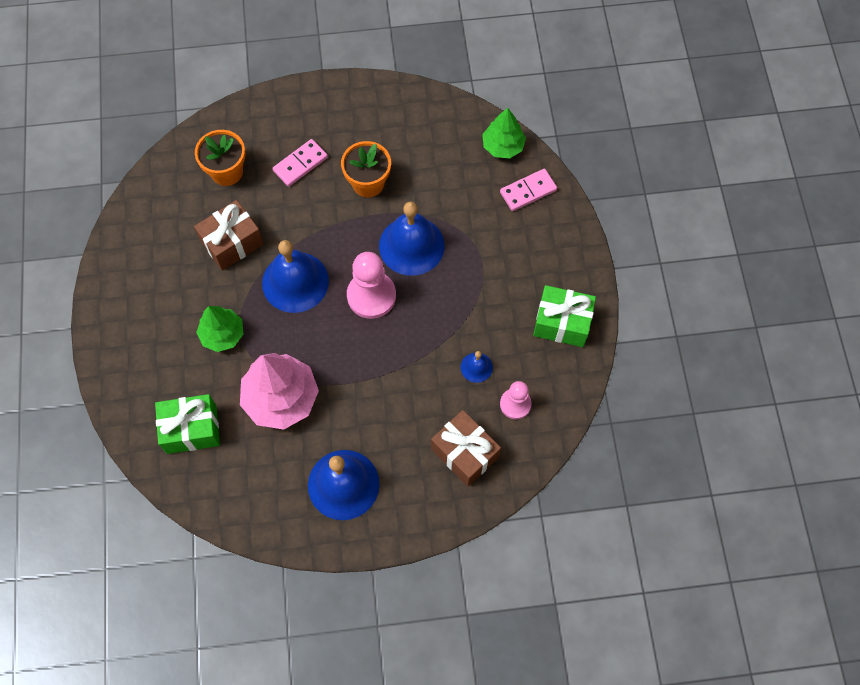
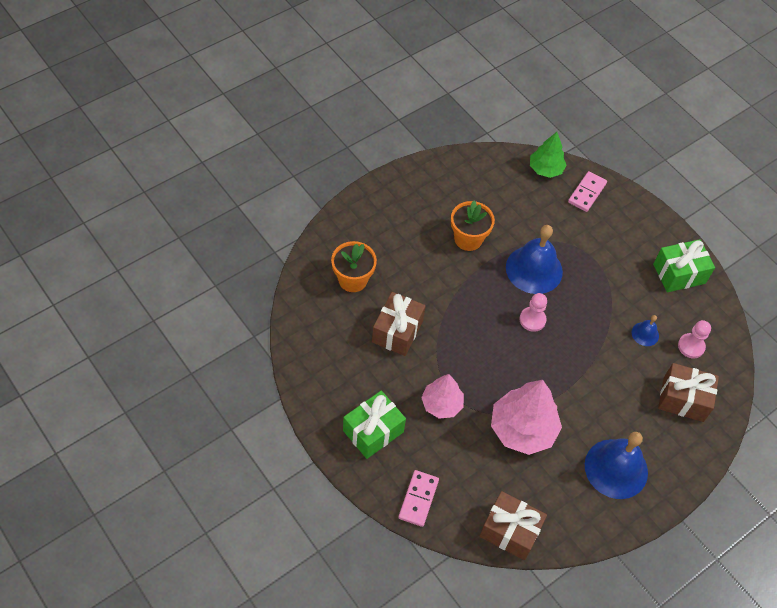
camera: 35 degrees left, 10 degrees down
green gift [155,394,220,454] -> green gift moved to [343,390,406,459]
green tree [196,306,243,352] -> pink tree [421,374,464,419]
blue bell [262,240,329,313] -> none
pink domino [272,139,328,187] -> pink domino moved to [398,470,439,527]
pink pawn [347,252,396,319] -> pink pawn [519,293,547,332], size x0.61
none -> brown gift [480,491,547,560]

